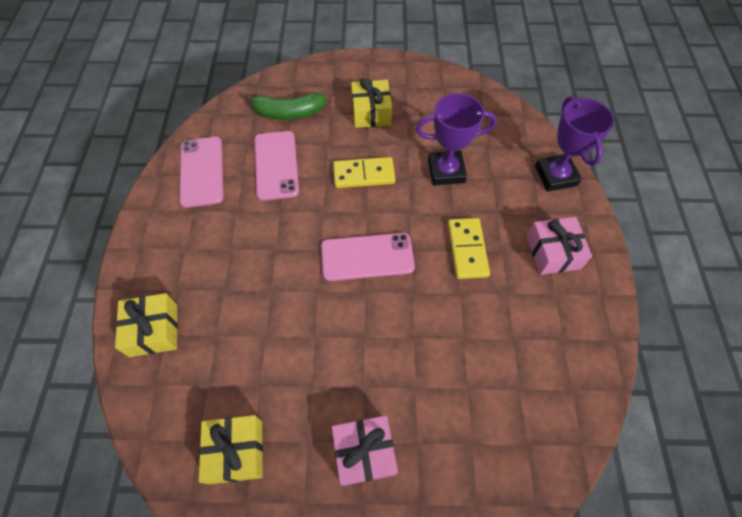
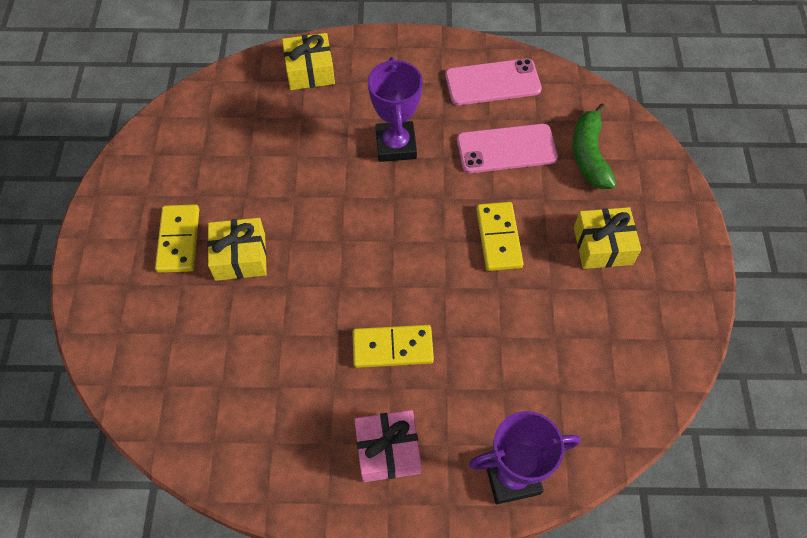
camera: 90 degrees right, 0 degrees up
yellow gift [199,415,263,485] -> yellow gift moved to [207,218,267,281]
pink phone [321,233,415,281] -> none
pink gift [332,415,398,486] -> yellow domino [155,204,199,273]
purple trophy [416,93,497,185] -> purple trophy moved to [368,57,423,162]

